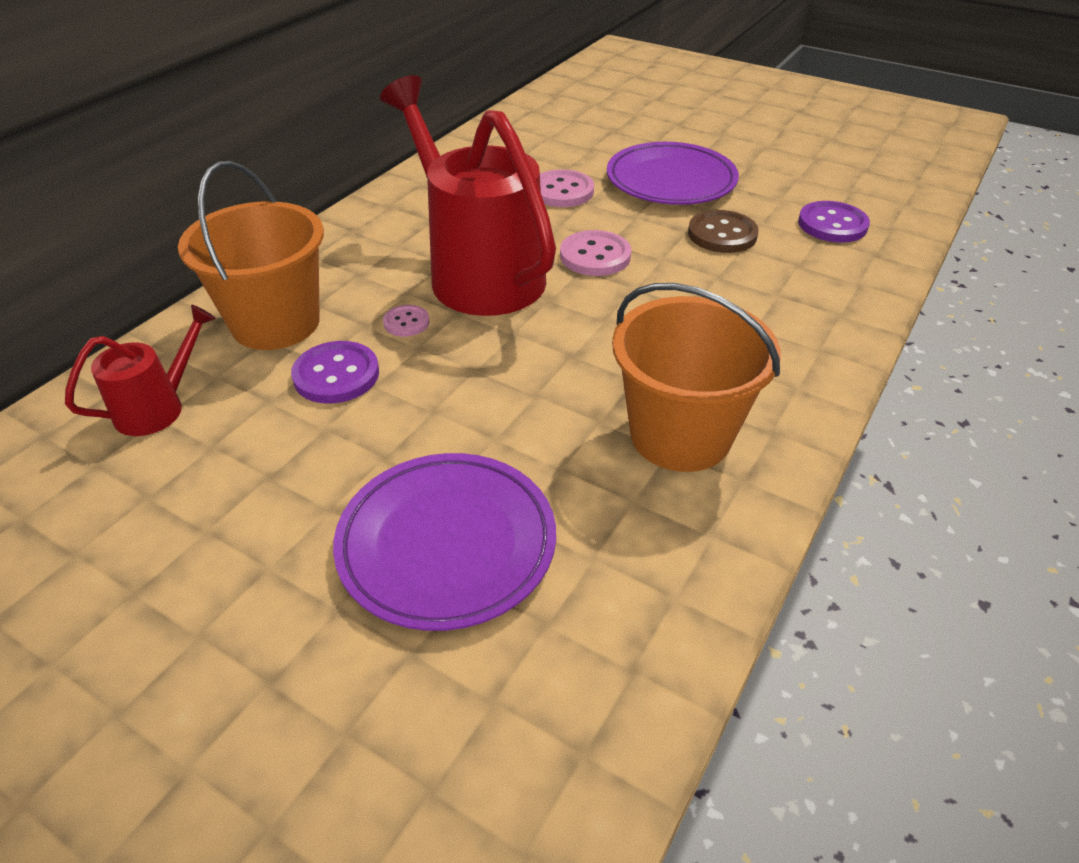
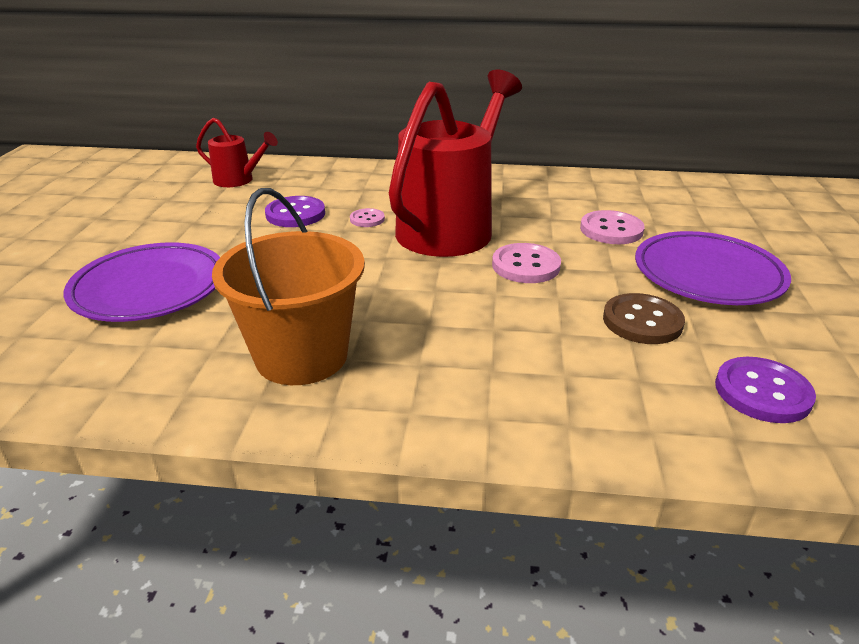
camera: 65 degrees right, 10 degrees down
orange bucket [178,161,324,350] -> none

